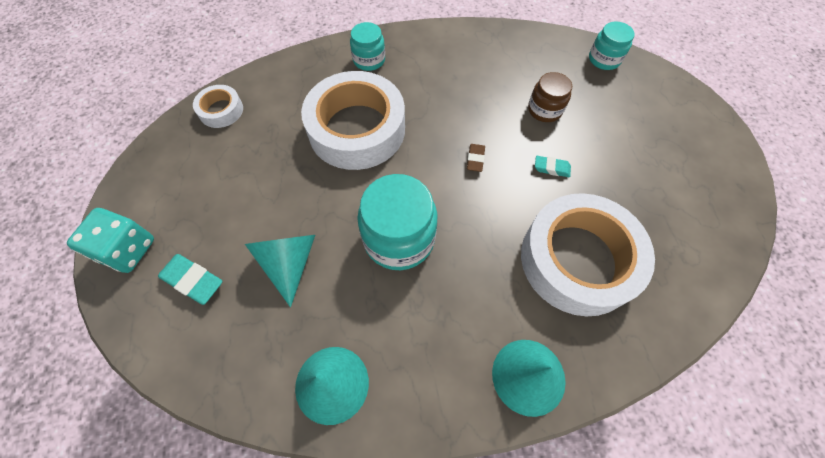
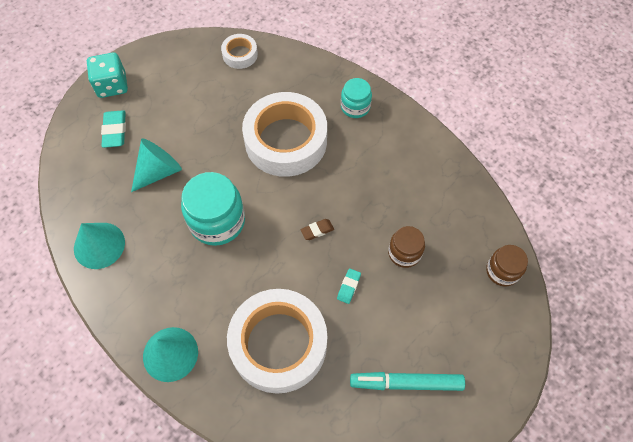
camera: 55 degrees right, 0 degrees up
turquoise eraser [535,156,571,177] -> turquoise eraser turned 45 degrees clockwise [337,268,361,304]
turquoise jar [589,21,635,70] -> brown jar [486,245,528,287]
none -> turquoise marker [350,372,465,391]

